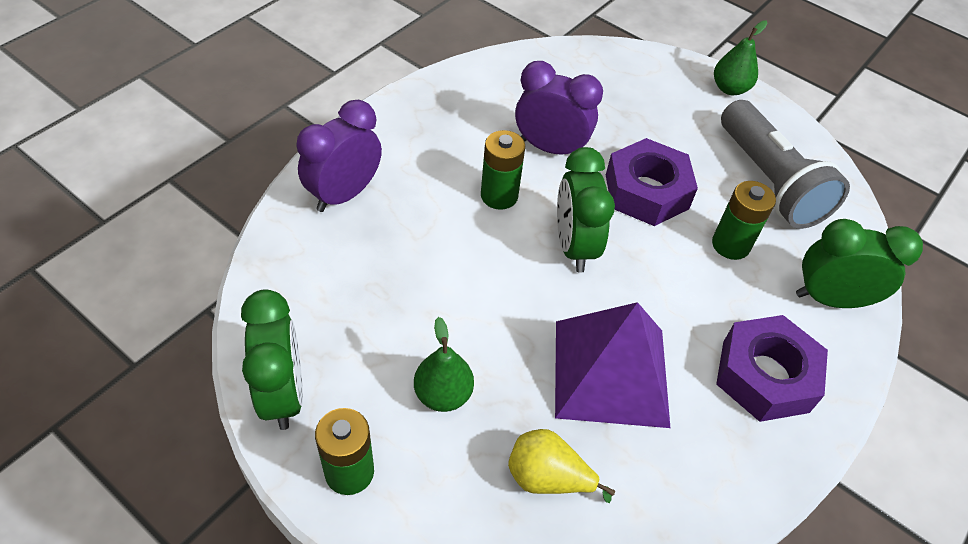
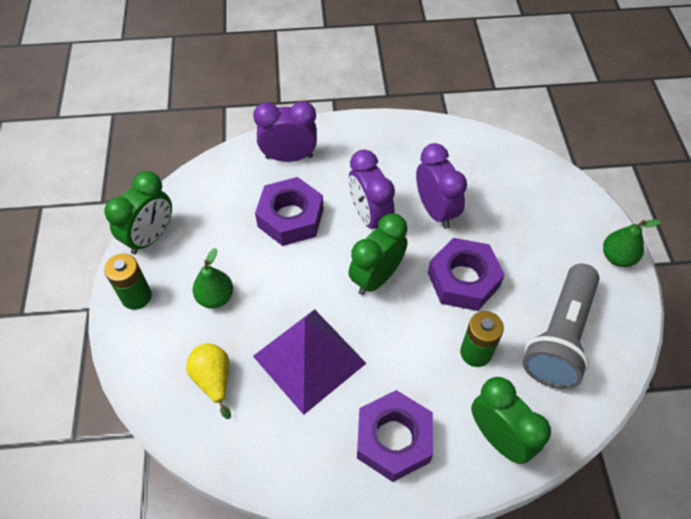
camera: 50 degrees right, 5 degrees up
green battery [481,130,525,210] -> purple clock [348,150,395,229]
none -> purple nut [255,177,324,246]

